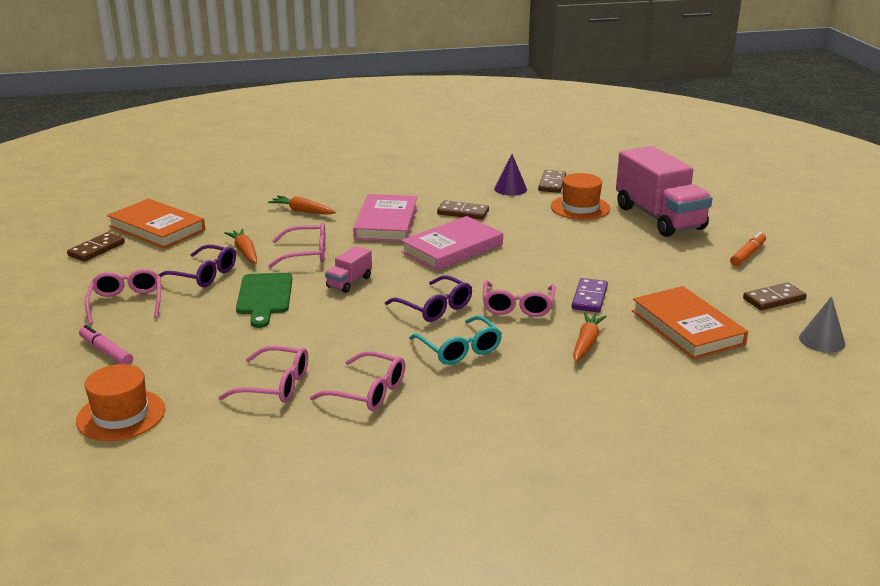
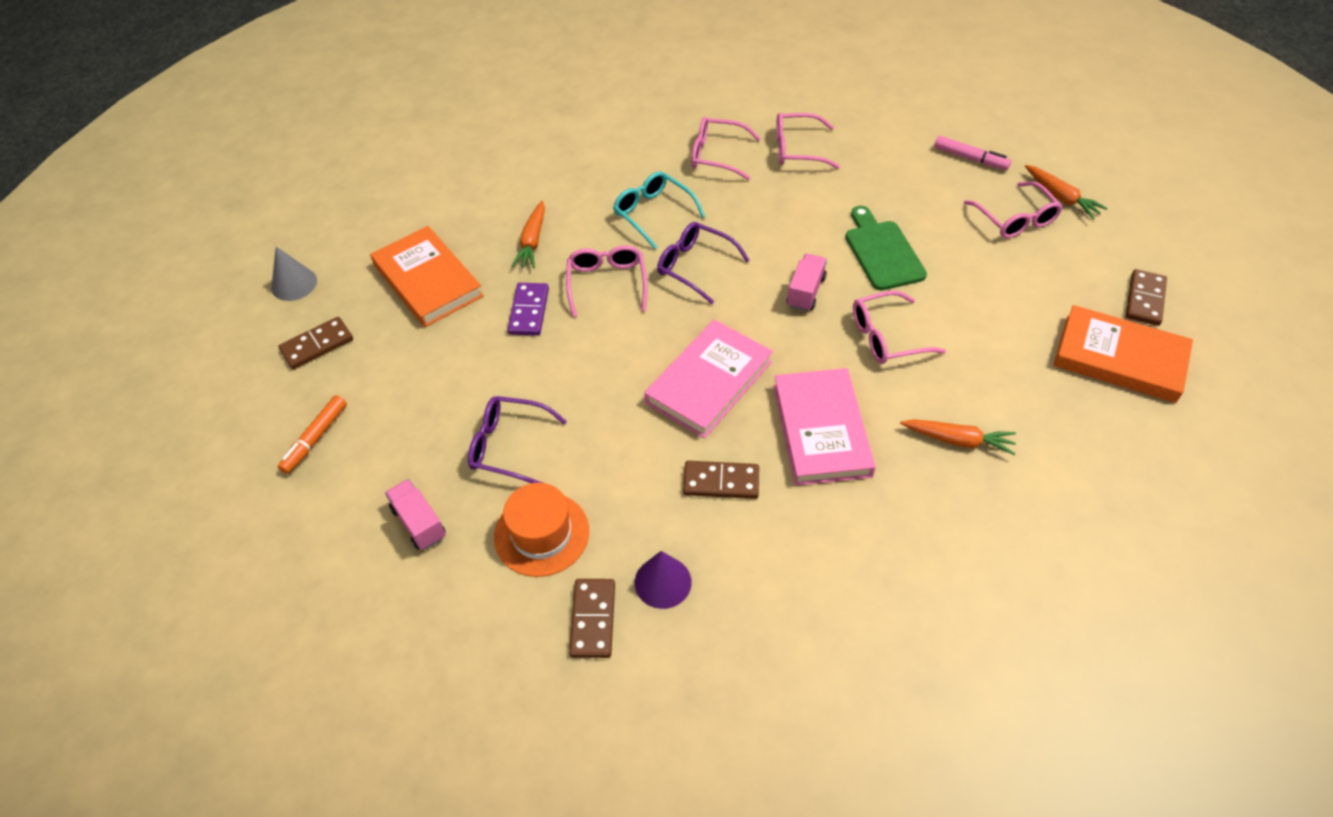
camera: 170 degrees right, 25 degrees up
orange hat [76,364,165,441] -> none
purple glasses [158,245,236,287] -> purple glasses moved to [468,396,567,483]
orange carrot [224,229,257,264] -> orange carrot moved to [1025,165,1108,219]
pink truck [616,146,713,237] -> pink truck [385,479,446,550], size x0.44

